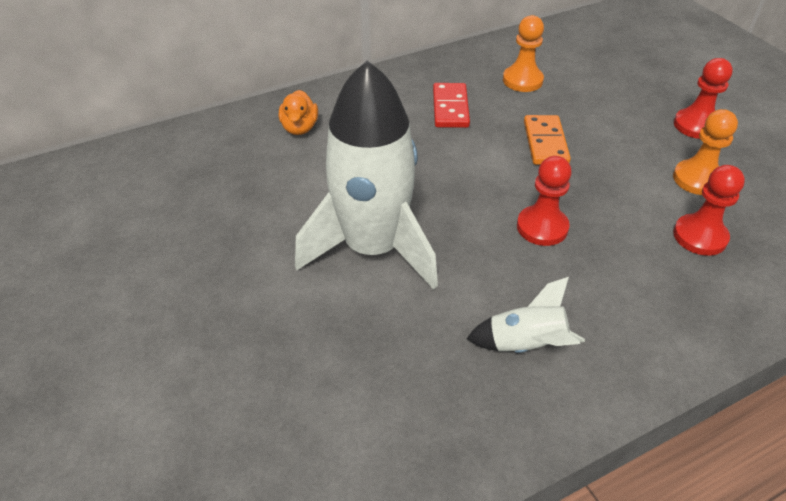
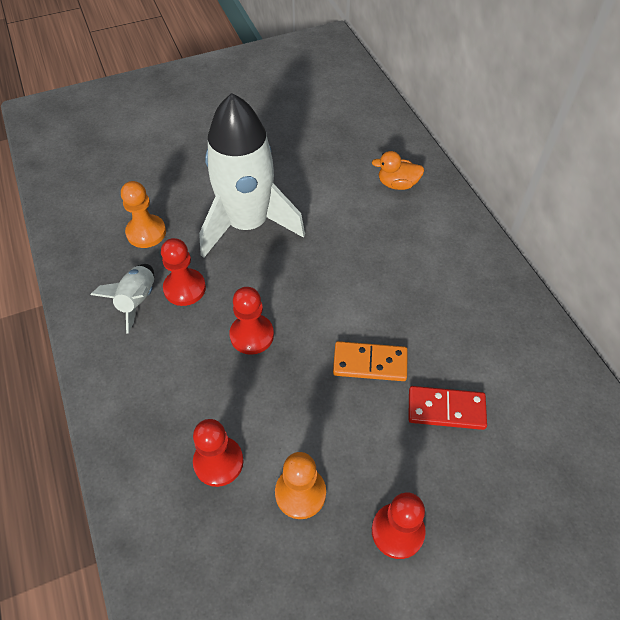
camera: 95 degrees right, 10 degrees up
red domino [433,83,470,128] -> red domino moved to [408,386,487,430]
orange pawn [503,15,544,92] -> orange pawn moved to [121,181,166,248]
none -> red pawn [161,238,206,306]

